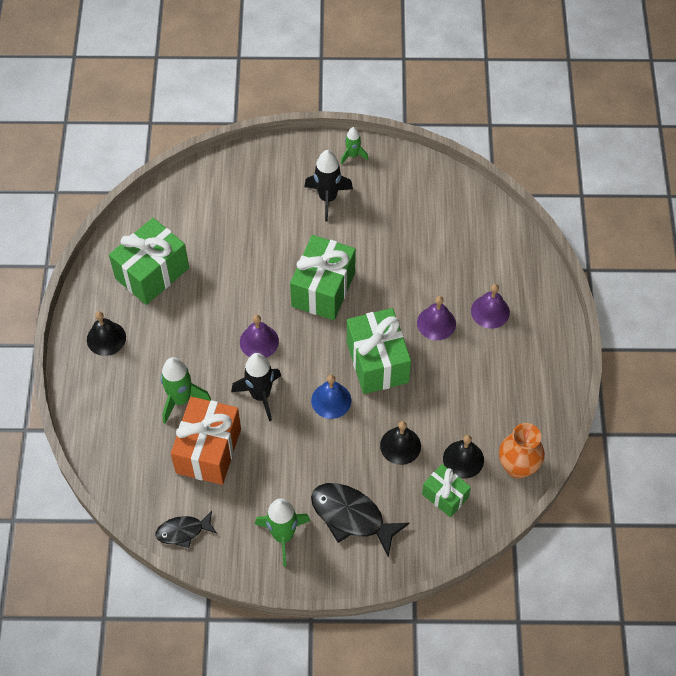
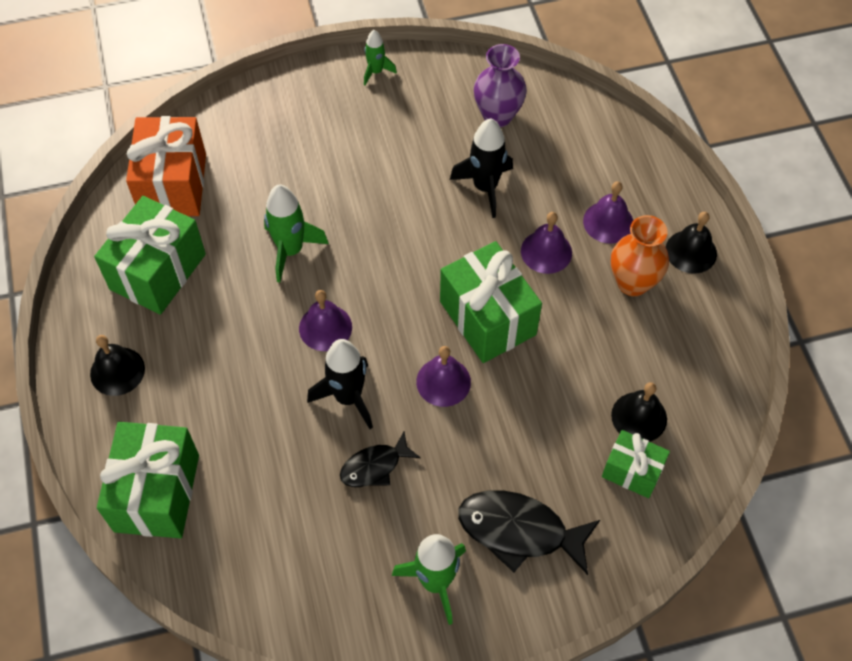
camera: 15 degrees left, 0 degrees up
black fish [155,511,217,548] -> black fish moved to [340,432,421,487]
green rocket [161,357,211,424] -> green rocket moved to [264,184,329,283]
orange gift [171,397,241,485] -> orange gift moved to [126,116,206,216]
green gift [290,235,356,320] -> green gift moved to [97,422,199,539]
black rocket [304,150,353,222] -> black rocket moved to [450,118,513,218]
blue bell [311,375,351,419] -> purple bell [416,346,471,407]
black bell [380,421,421,465] -> black bell moved to [666,212,717,274]
orange vase [499,423,545,479] -> orange vase moved to [611,215,669,296]
none -> purple vase [474,44,527,127]

